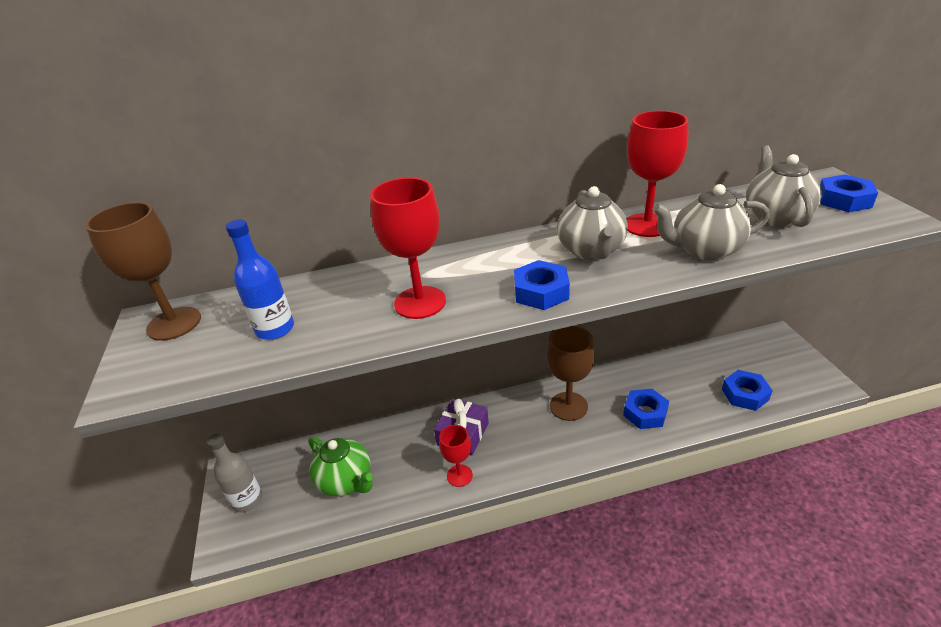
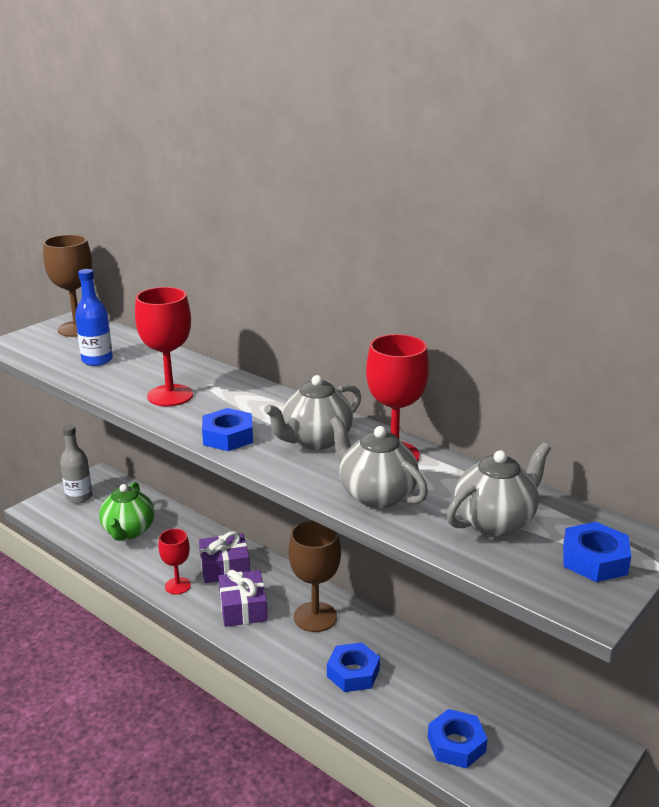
camera: 50 degrees right, 10 degrees down
none -> purple gift [219,570,268,627]

